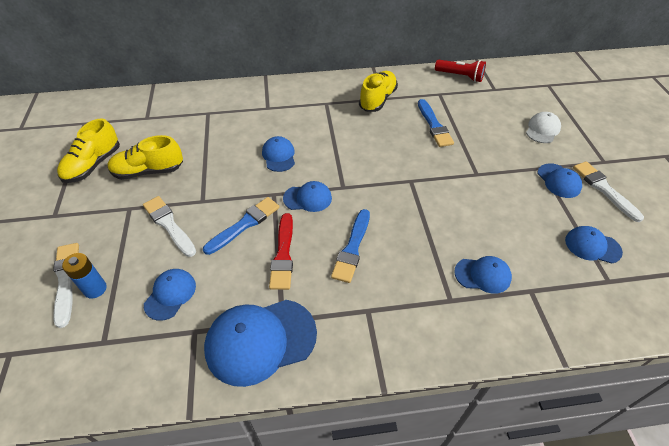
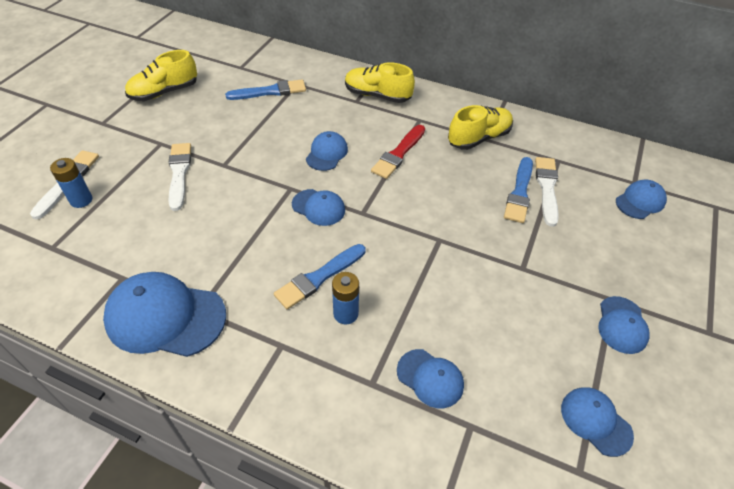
camera: 30 degrees right, 0 degrees up
yellow shoe [108,135,183,180] -> yellow shoe moved to [345,62,415,103]
blue cap [144,269,196,321] -> blue cap moved to [616,179,667,219]
blue brush [203,197,280,255] -> blue brush moved to [225,79,306,100]
red brush [269,213,293,290] -> red brush moved to [371,125,425,179]
red flashlight [435,60,486,82] -> none
white cap [526,112,561,143] -> none
white brush [573,161,644,222] -> white brush moved to [535,157,559,227]
none -> blue battery [332,272,359,324]

